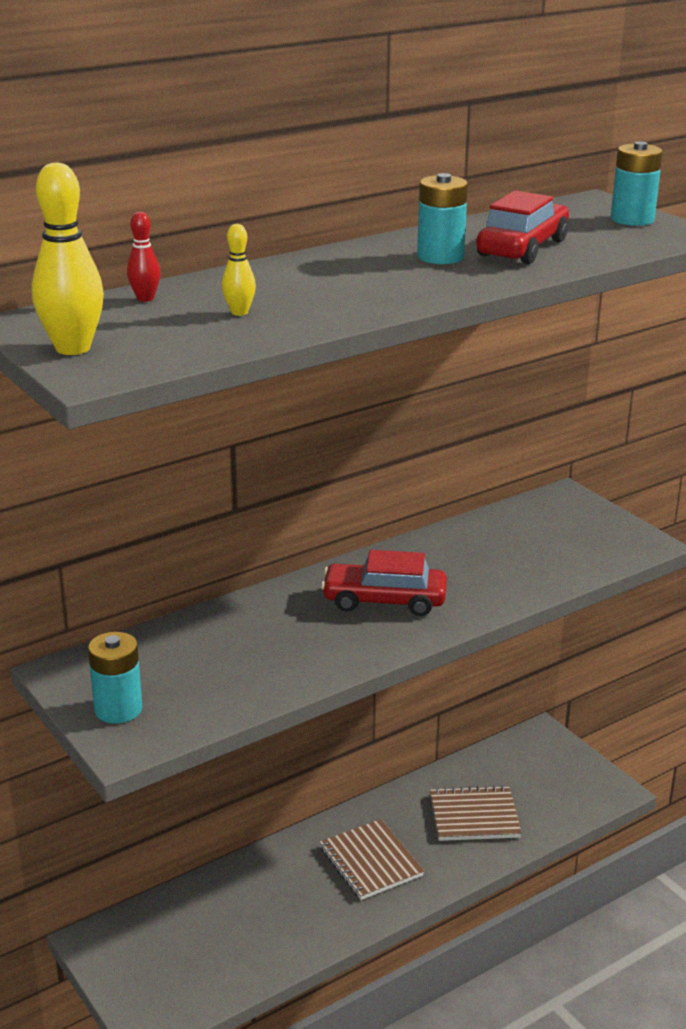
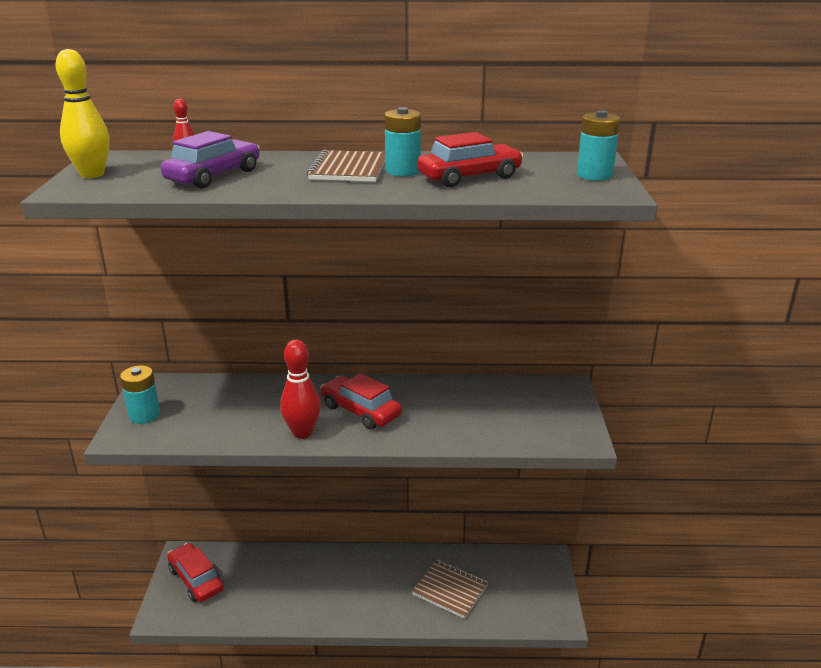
camera: 35 degrees right, 0 degrees up
yellow bowling pin [222,224,256,316] -> purple car [161,131,260,189]
brown notebook [320,819,424,900] -> brown notebook moved to [307,150,385,182]
none -> red car [167,543,223,602]
none -> red bowling pin [280,340,321,439]

